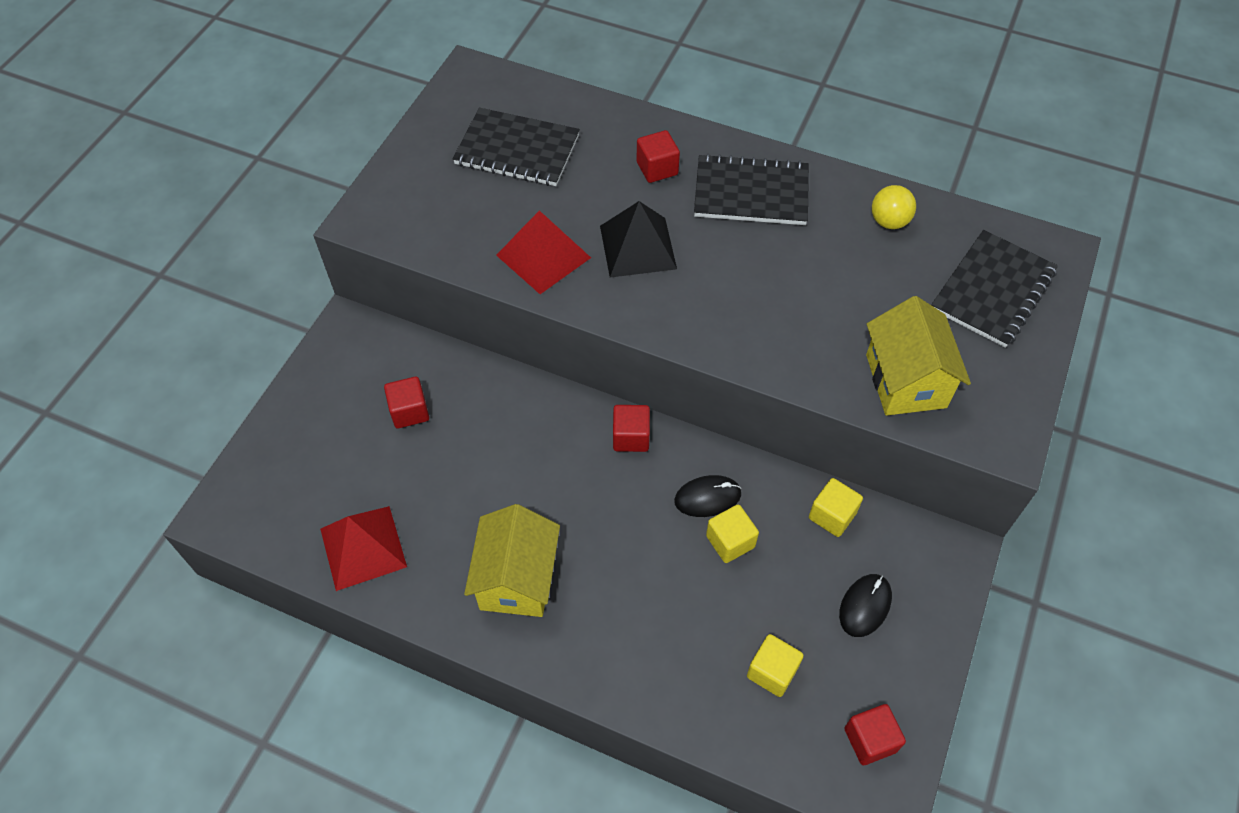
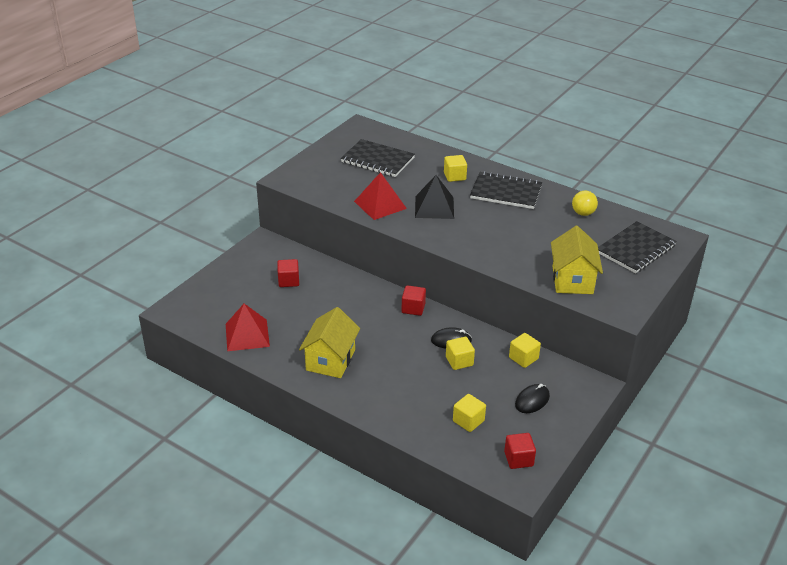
camera: 10 degrees right, 20 degrees down
red cube [637,130,680,183] -> yellow cube [444,155,467,182]

